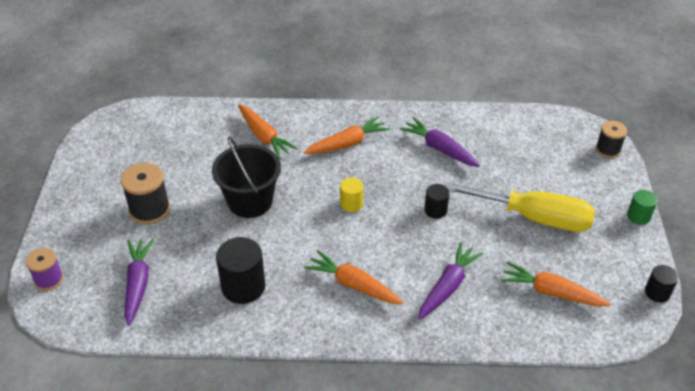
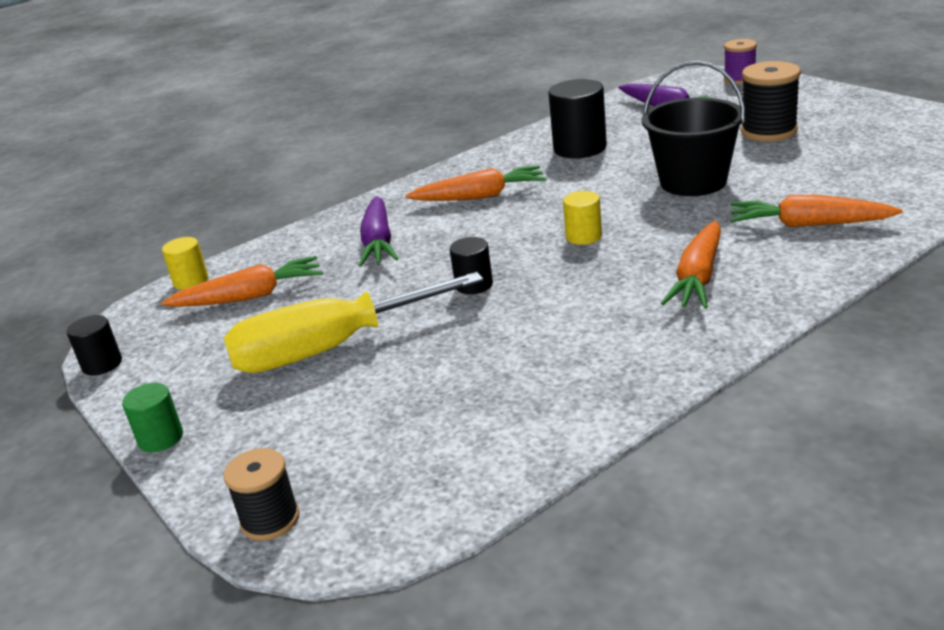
camera: 145 degrees right, 15 degrees down
purple carrot [400,117,480,167] -> none
none -> yellow cylinder [162,237,208,290]

